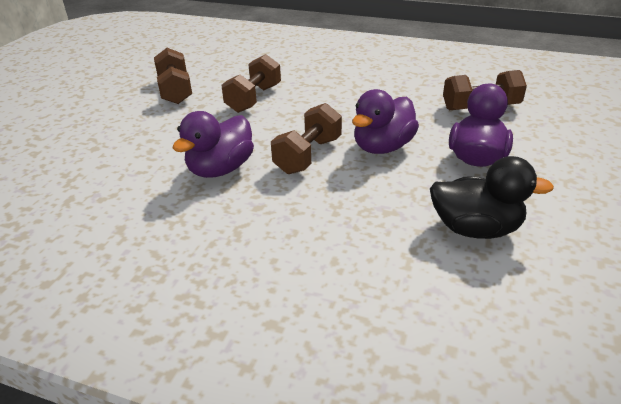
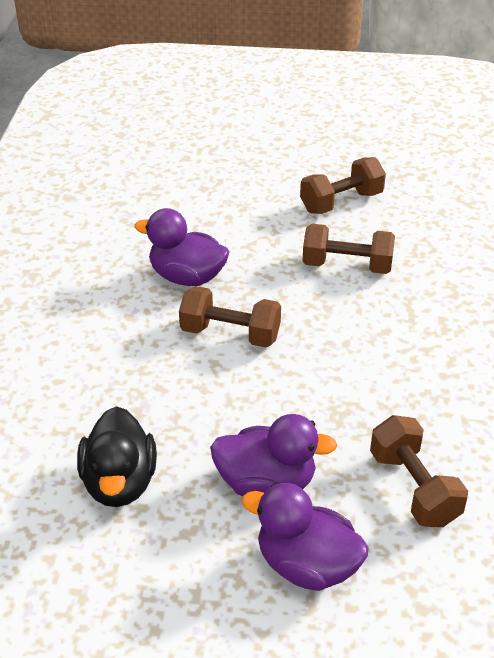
camera: 75 degrees right, 5 degrees up
purple duck [352,89,419,154] -> purple duck moved to [241,483,369,591]

